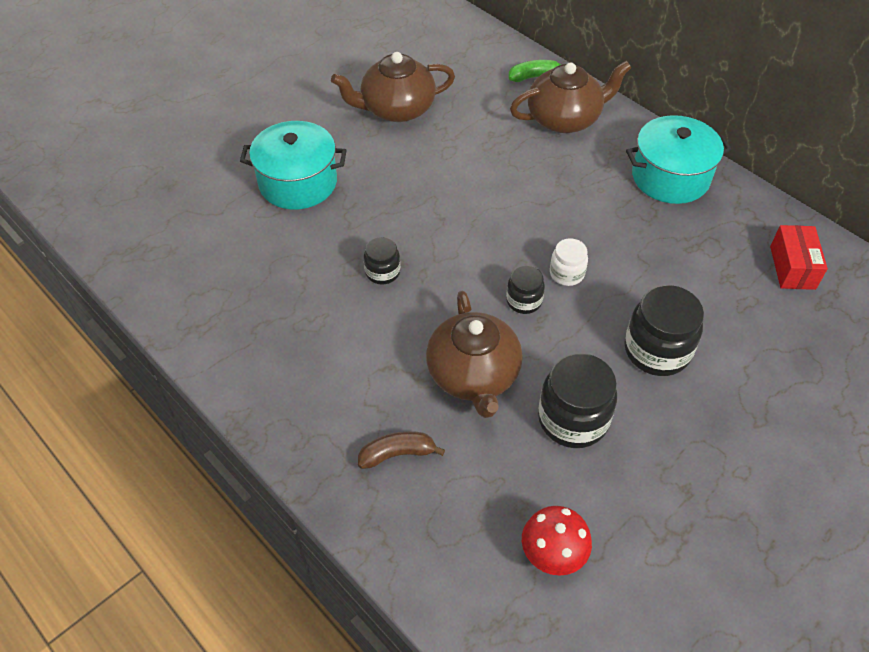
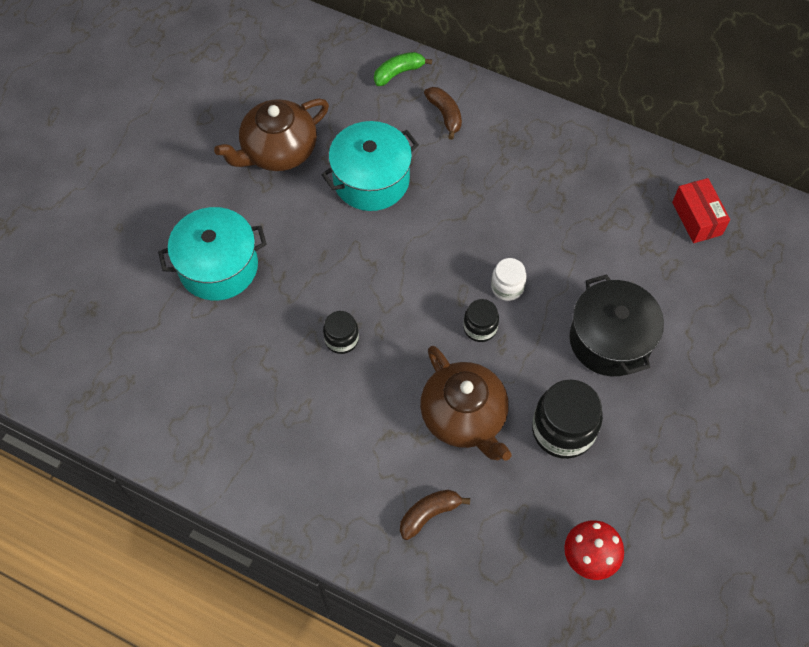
camera: 20 degrees left, 10 degrees up
brown teapot [510,61,631,133] -> brown banana [424,87,462,140]
black jar [624,285,704,376] -> black pot [569,274,664,376]
turquoise pot [626,115,732,204] -> turquoise pot moved to [321,121,419,211]

